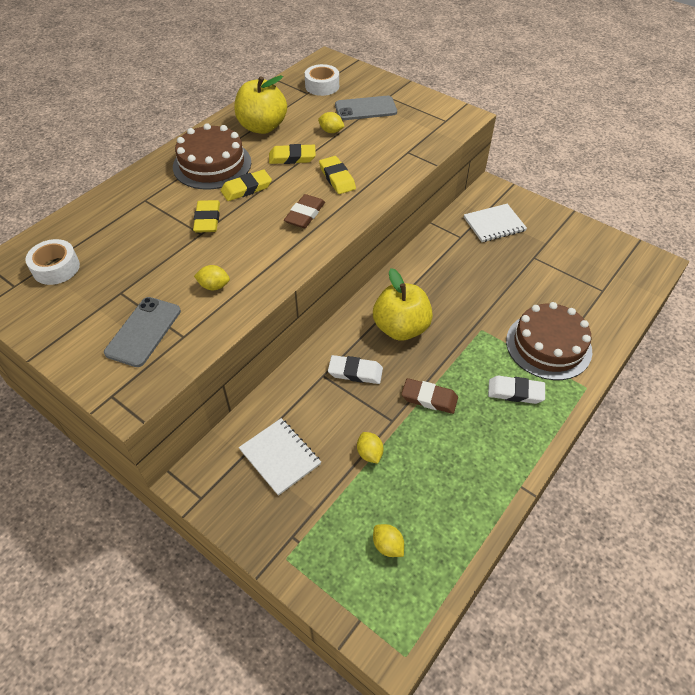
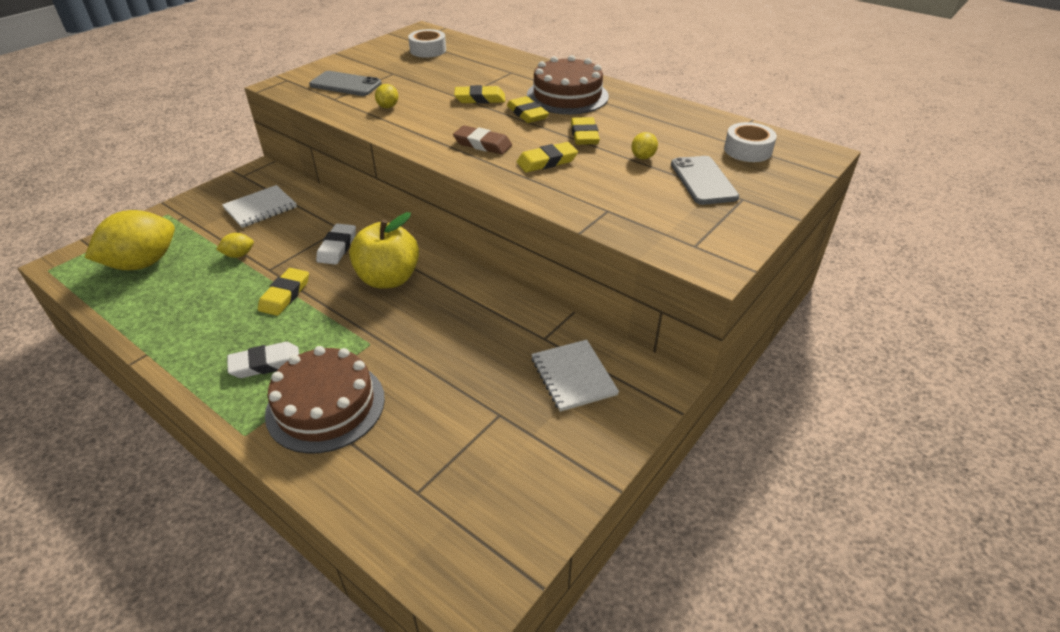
camera: 90 degrees right, 10 degrees down
yellow apple [234,75,287,134] -> none
yellow lemon [373,524,404,557] -> yellow lemon [85,210,175,270], size x2.30
brown eraser [401,378,458,414] -> yellow eraser [258,268,309,316]
white eraser [488,376,545,404] -> white eraser turned 60 degrees clockwise [227,342,299,378]

